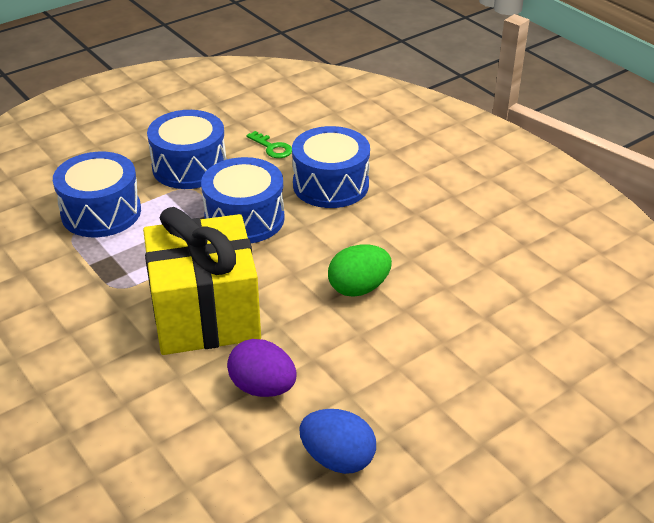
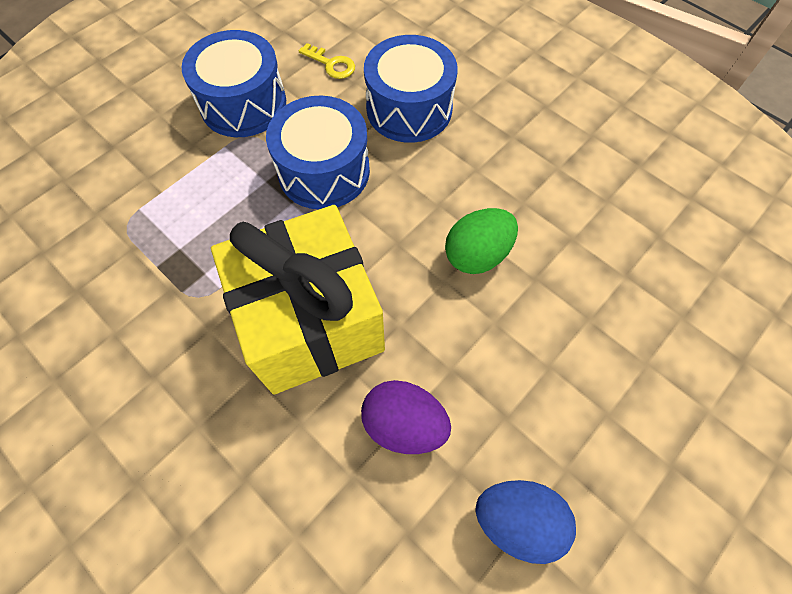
camera: 10 degrees left, 25 degrees up
blue drum [53,152,141,237] -> none
green key [246,131,292,158] -> yellow key [299,43,355,79]

